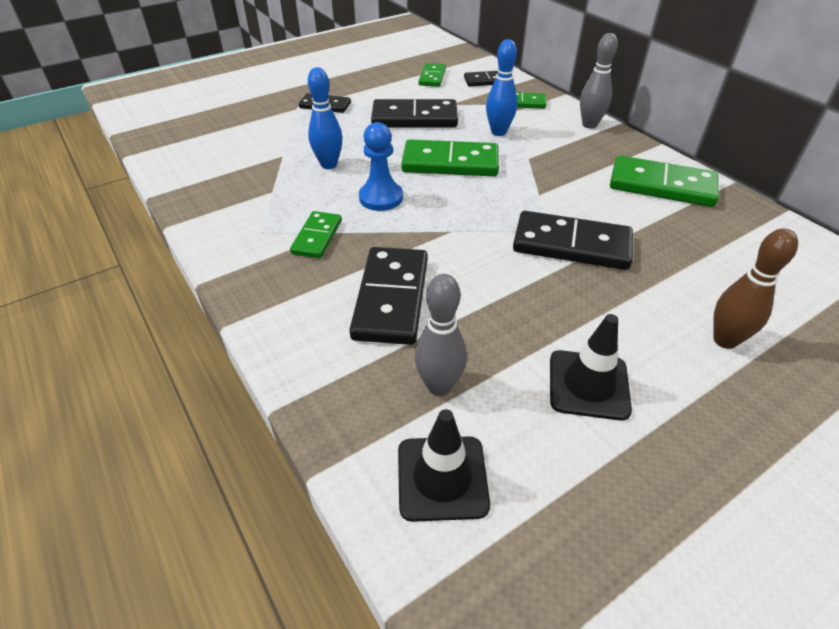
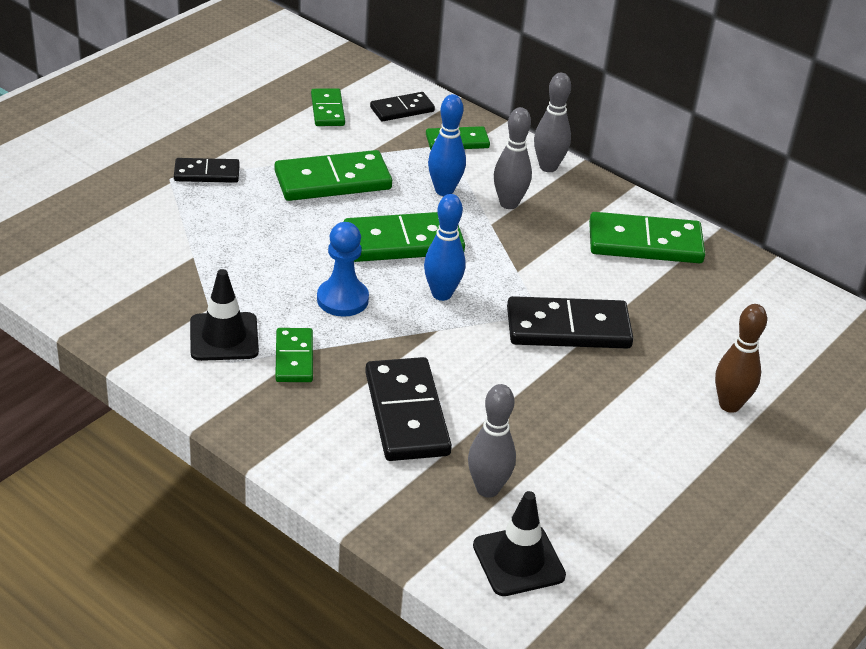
camera: 20 degrees left, 5 degrees down
blue bowling pin [308,67,343,169] -> blue bowling pin moved to [424,194,465,301]
black domino [371,99,458,127] -> green domino [275,150,392,201]
black traffic cone [550,314,632,421] -> black traffic cone moved to [190,269,259,361]
none -> grey bowling pin [494,107,532,209]

